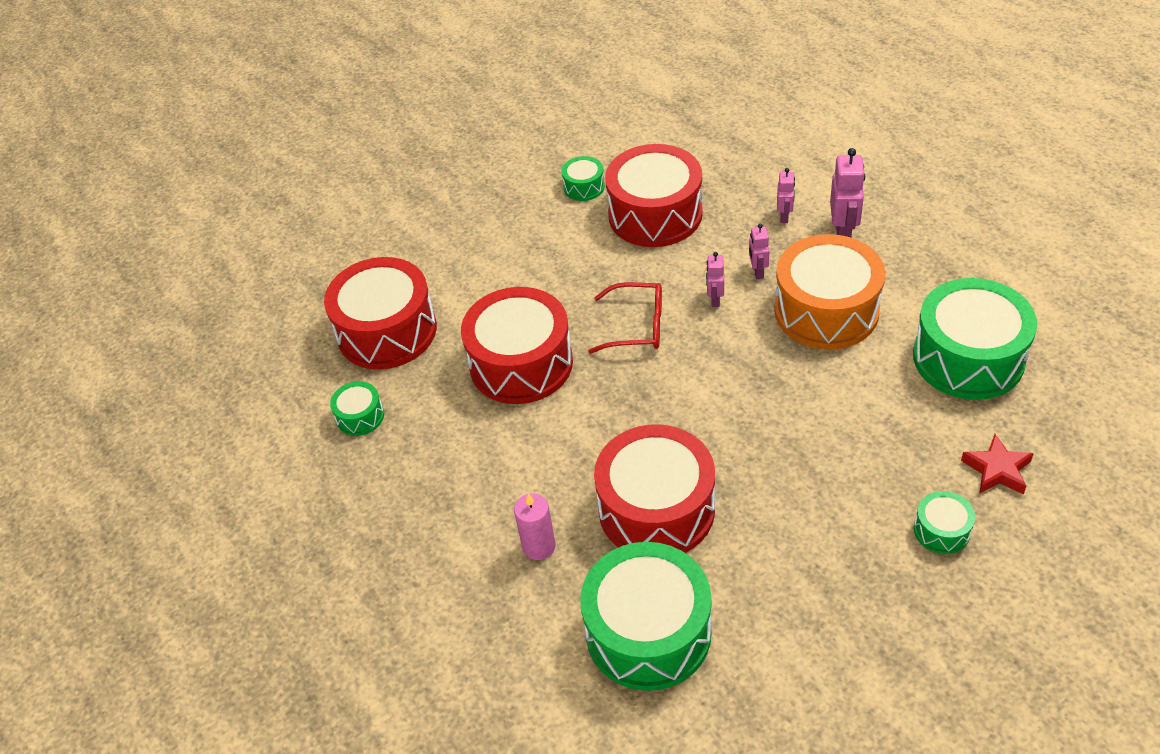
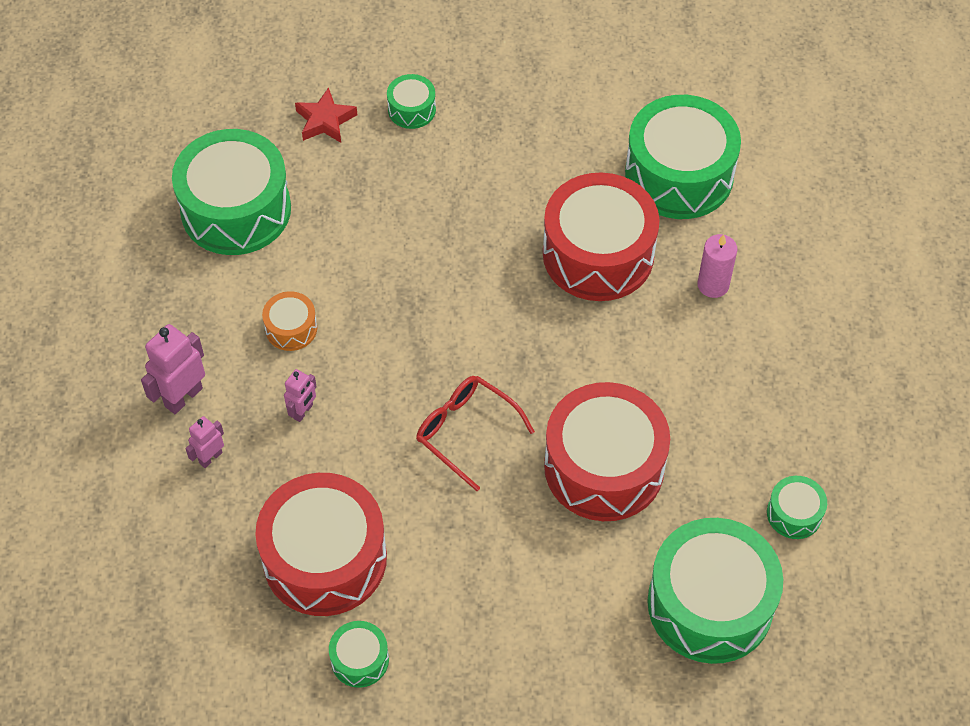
camera: 150 degrees left, 10 degrees up
red drum [324,257,437,369] -> green drum [647,518,783,664]
pink robot [706,252,724,307] -> none
orange drum [774,234,885,349] -> orange drum [262,291,317,351], size x0.45

